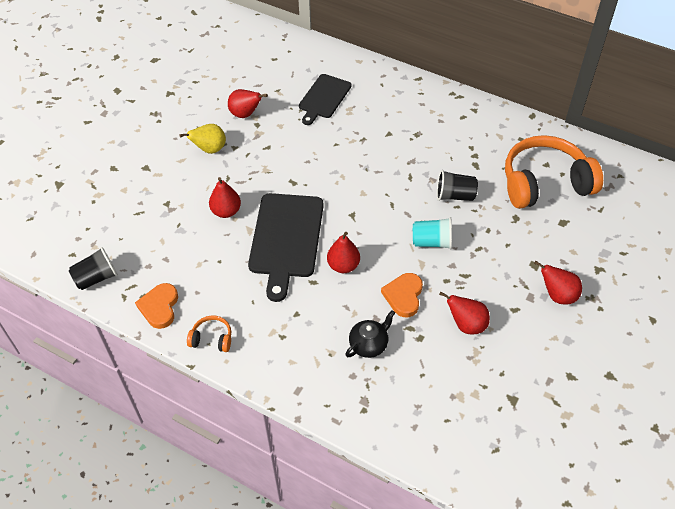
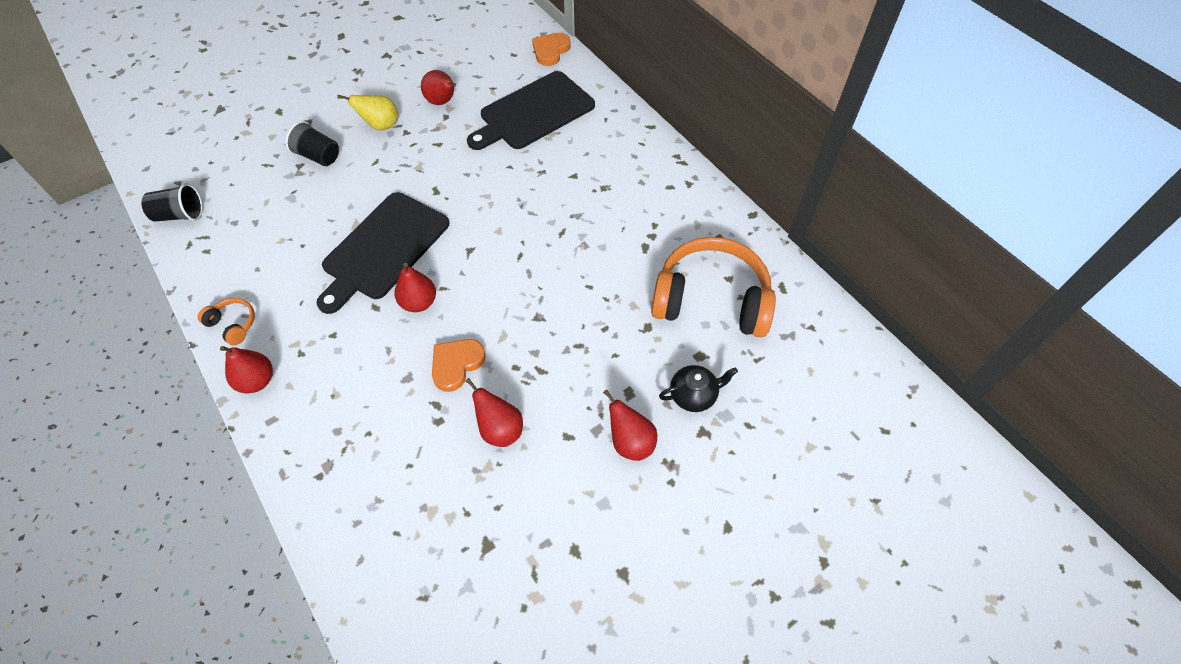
camera: 25 degrees right, 5 degrees up
orange heart [135,283,178,329] -> orange heart moved to [532,33,571,66]
red pear [209,177,241,218] -> red pear moved to [220,346,273,393]
black cutting board [299,74,352,125] -> black cutting board [467,71,595,150], size x1.58
black teapot [345,310,395,358] -> black teapot moved to [659,365,738,412]
turquoise cup [413,217,452,249] -> none
black cup [437,170,478,201] -> black cup moved to [286,121,339,166]

